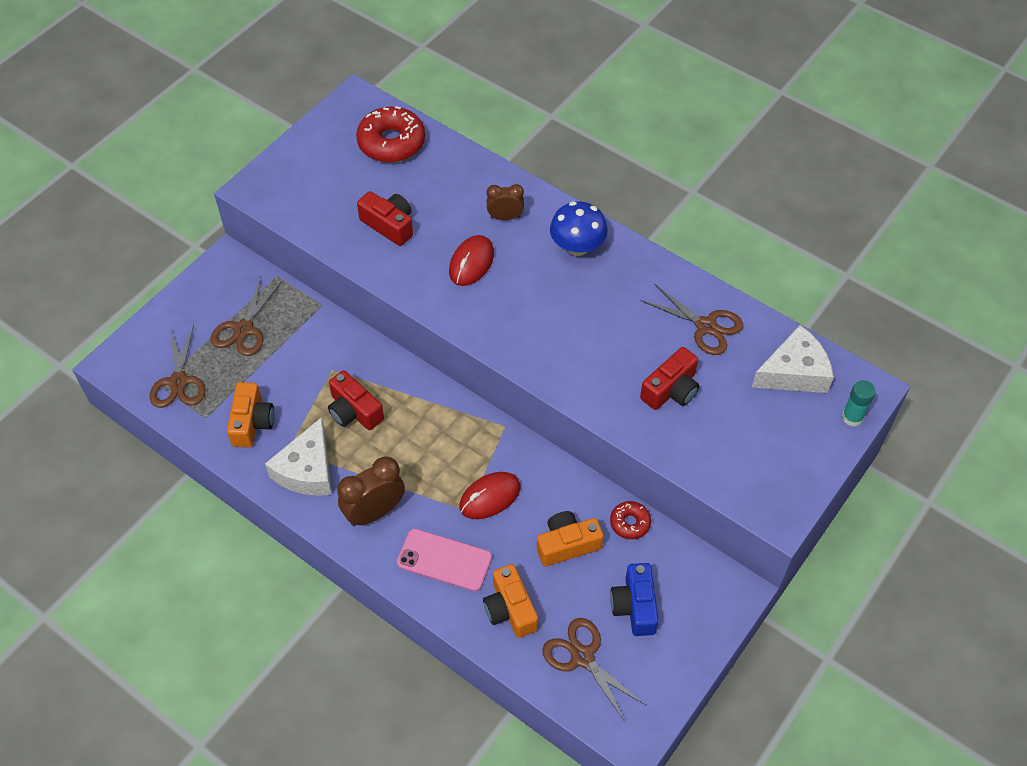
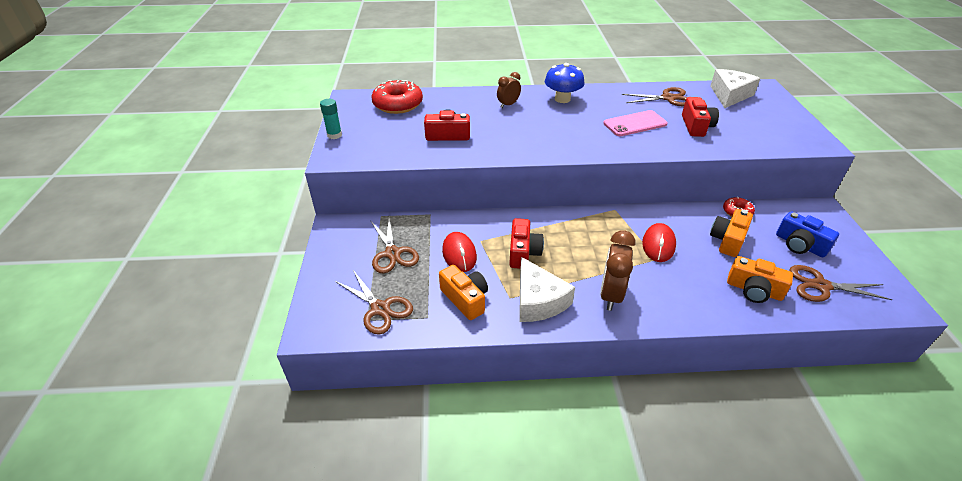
camera: 40 degrees left, 15 degrees down
red camera [328,370,384,430] -> red camera turned 90 degrees counterclockwise [509,218,544,269]
pink phone [397,529,492,591] -> pink phone moved to [603,110,667,136]
red mouse [449,235,494,286] -> red mouse moved to [442,232,477,272]
turquoise glue stick [842,380,876,427] -> turquoise glue stick moved to [320,99,342,139]

